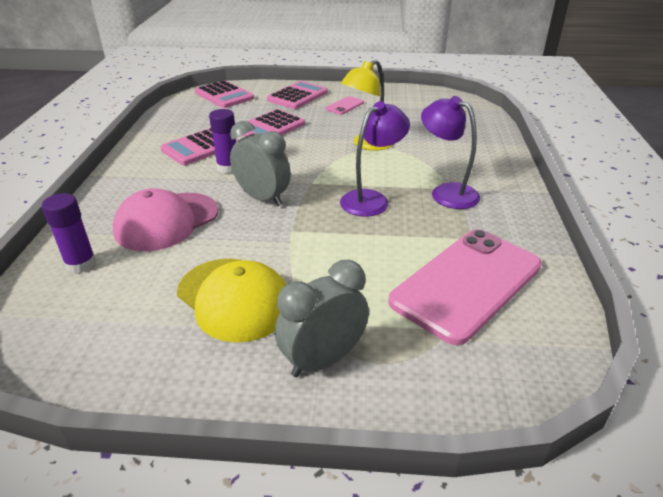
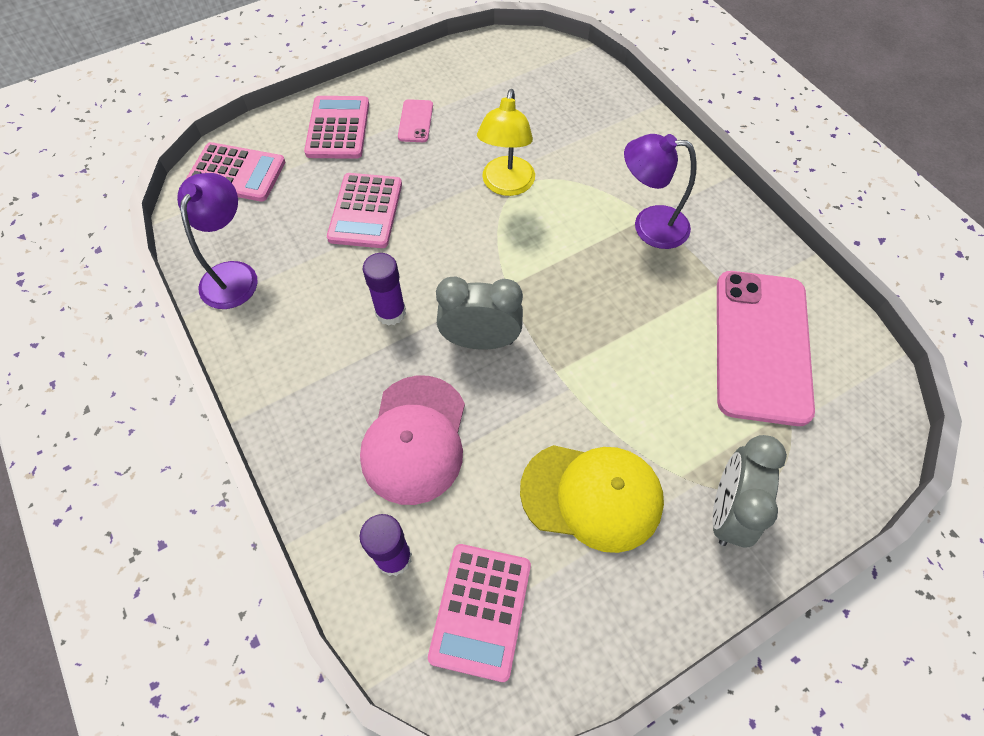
camera: 35 degrees left, 25 degrees up
pink calculator [160,128,238,165] -> pink calculator moved to [428,544,531,682]
purple lamp [340,101,410,217] -> purple lamp moved to [177,173,258,309]

